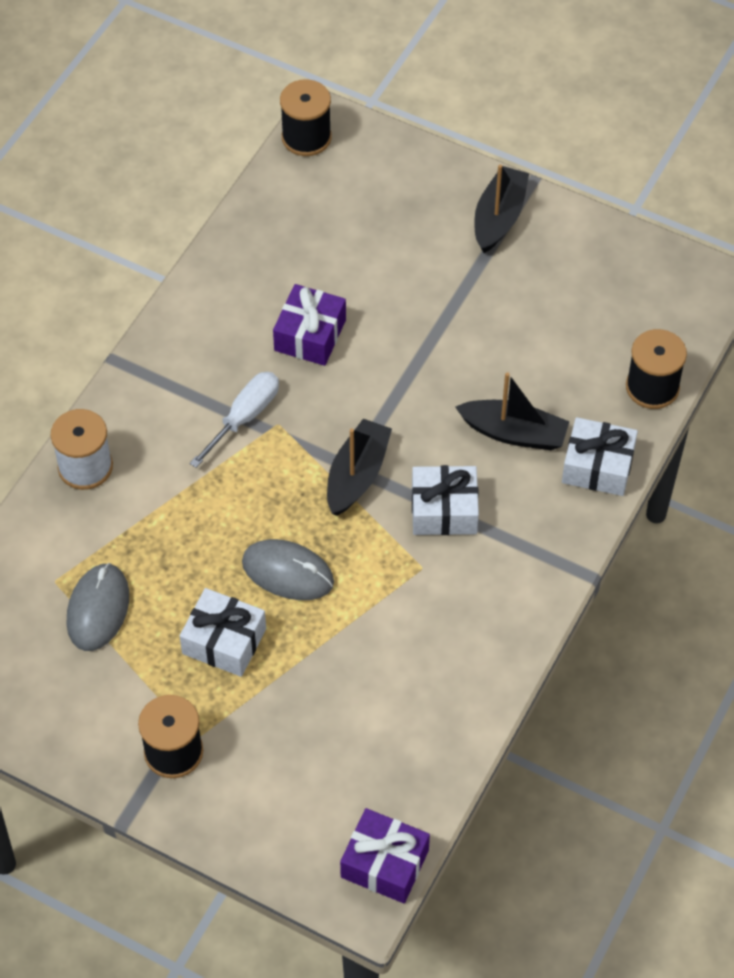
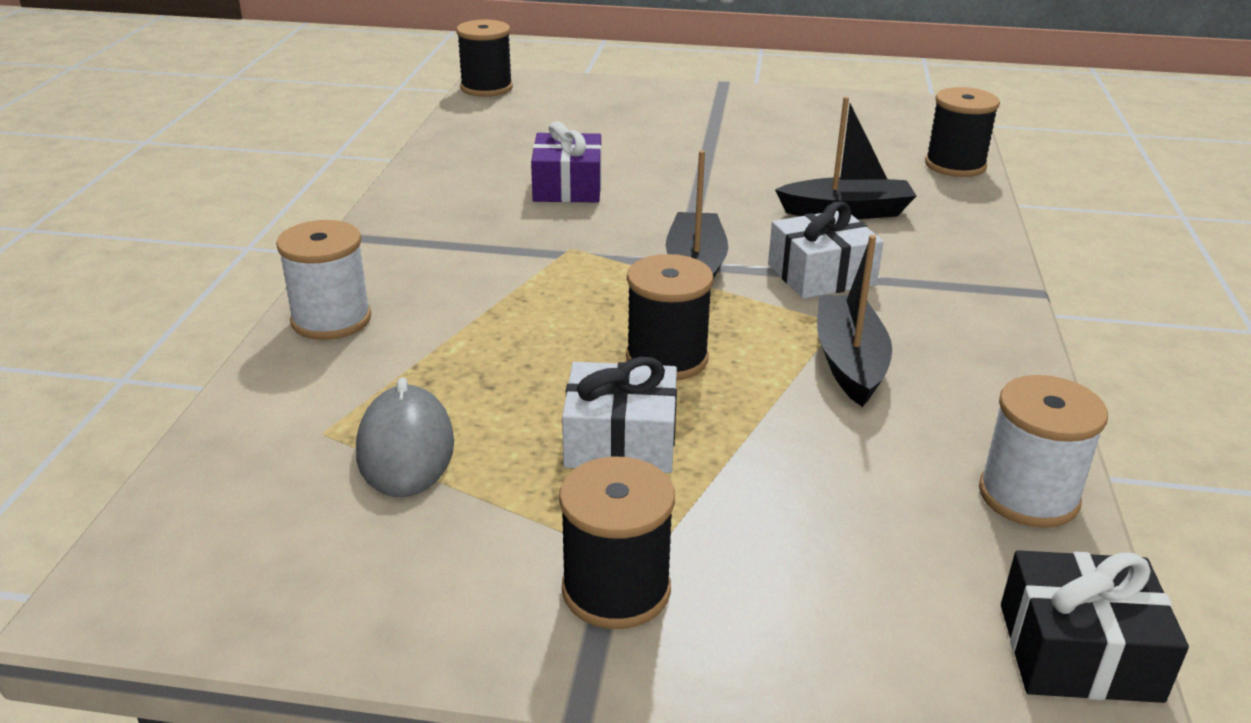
camera: 20 degrees left, 25 degrees down
white screwdriver [190,372,279,468] -> none
grey mouse [242,539,334,600] -> black spool [626,254,714,380]
purple gift [340,808,430,903] -> black gift [1001,550,1189,703]
black boat [474,164,529,253] -> black boat moved to [817,235,892,407]
white gift [562,417,638,496] -> none
none -> white spool [979,375,1108,528]

